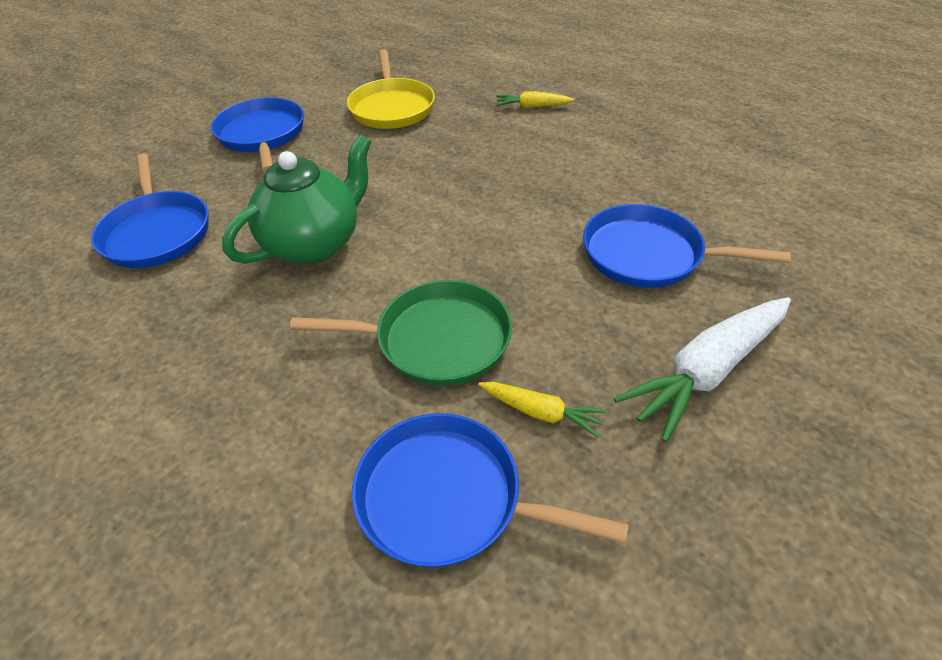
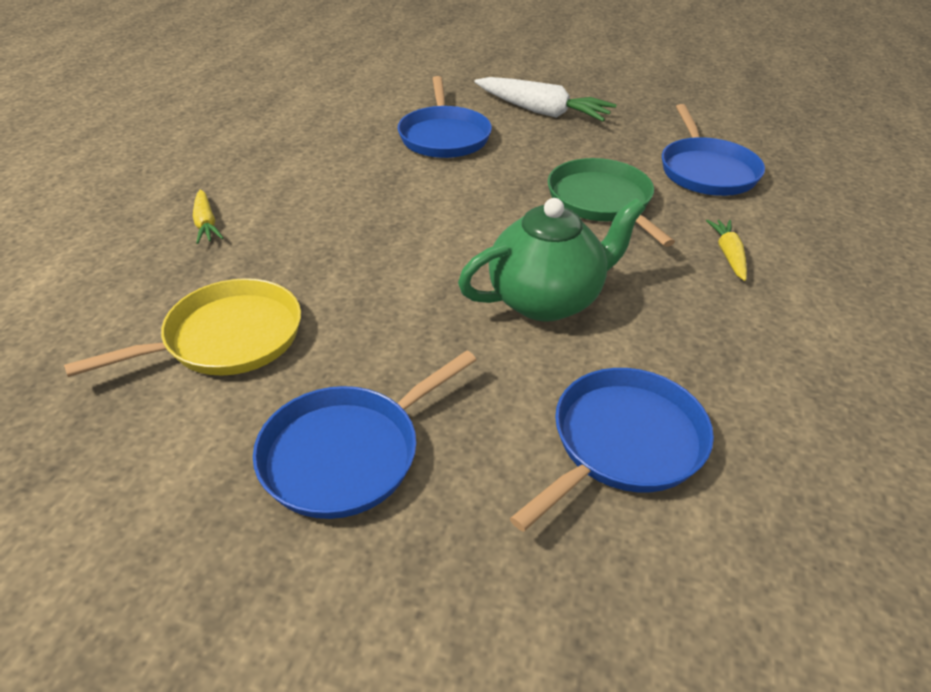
camera: 115 degrees left, 5 degrees down
green teapot [222,134,371,264] -> green teapot turned 135 degrees clockwise [458,198,646,322]
yellow carrot [478,382,607,438] -> yellow carrot moved to [706,220,747,281]

